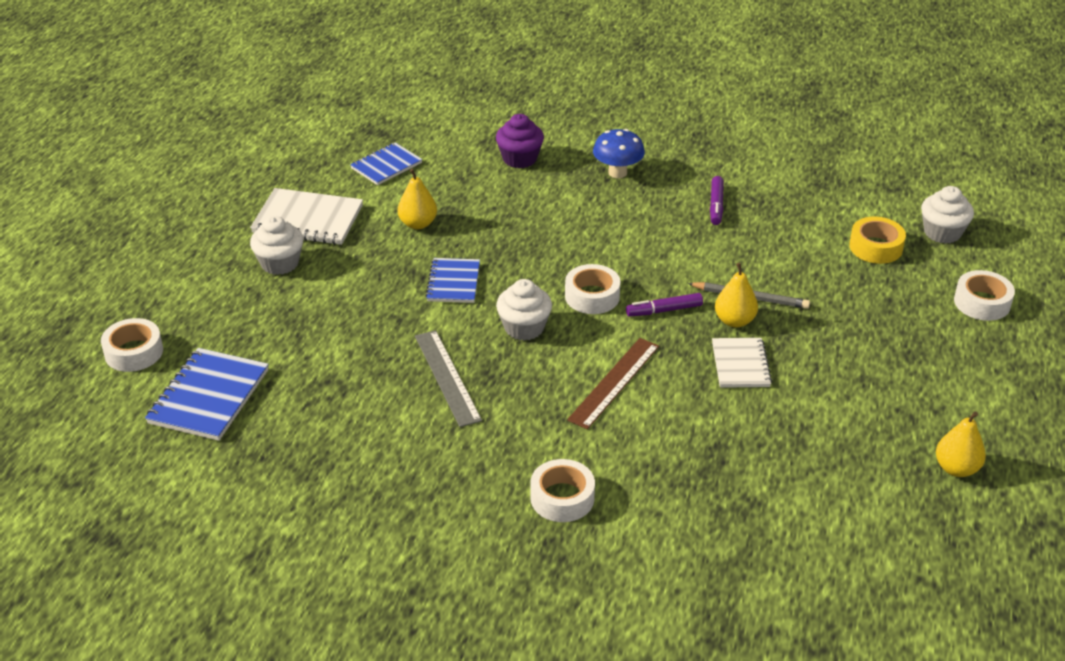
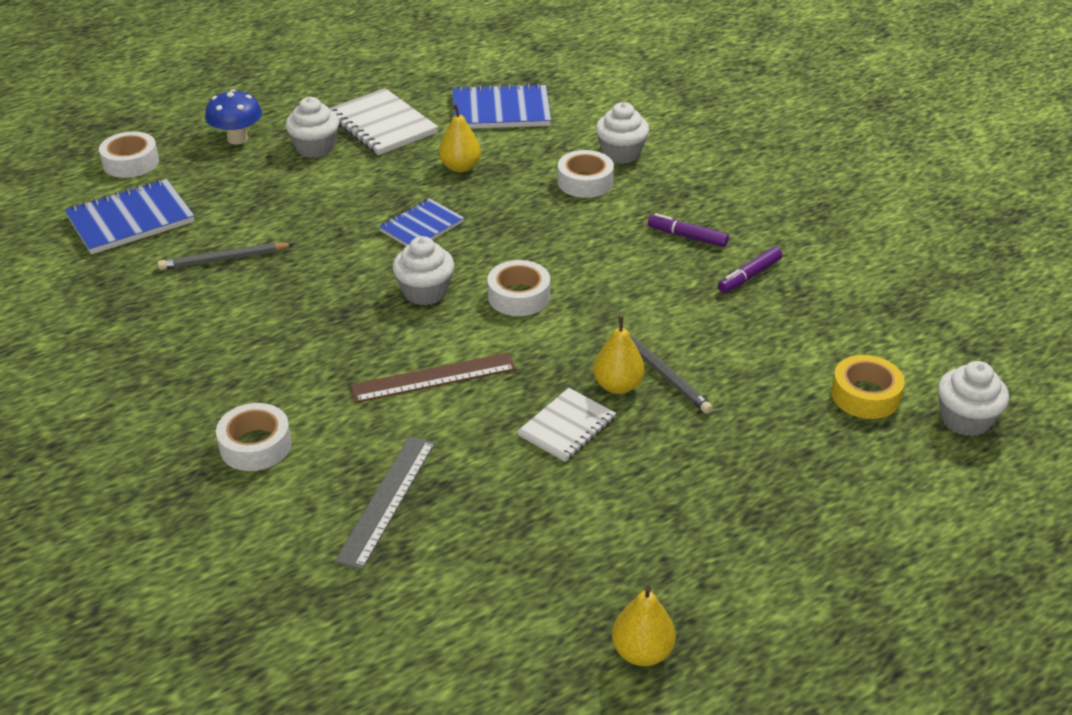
camera: 40 degrees right, 0 degrees up
blue notebook [350,142,422,185] -> blue notebook [453,83,551,129], size x1.55
grey ruler [415,330,482,427] -> grey ruler moved to [335,436,435,570]
purple cupcake [496,114,544,168] -> white cupcake [596,102,649,164]
blue mushroom [593,129,645,178] -> blue mushroom moved to [205,89,262,144]
purple marker [626,293,703,317] -> purple marker moved to [648,213,729,247]
white tape [954,270,1015,321] -> white tape moved to [557,150,614,198]
none -> grey pencil [158,242,294,270]

